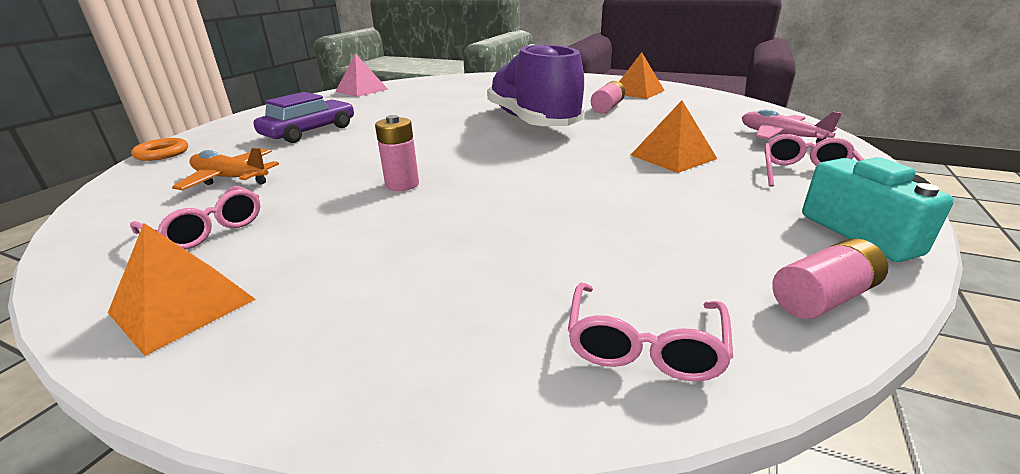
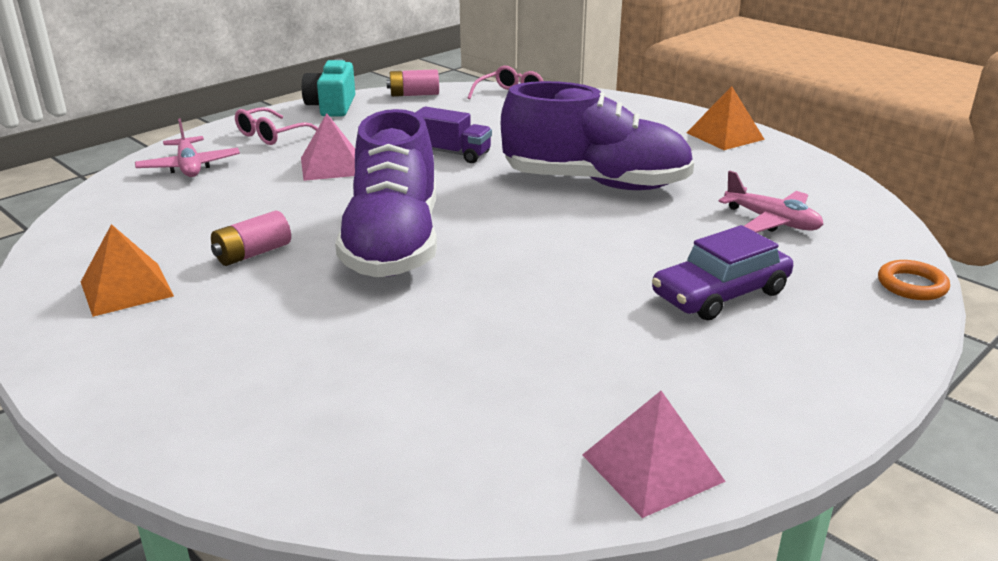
camera: 160 degrees left, 0 degrees up
pink glasses [130,186,261,250] -> none
orange plane [172,148,279,191] -> pink plane [718,170,824,233]
pink battery [375,115,419,191] -> purple shoe [501,81,694,190]
orange pyramid [631,100,717,173] -> pink pyramid [301,113,355,181]
none -> purple truck [415,107,492,163]

